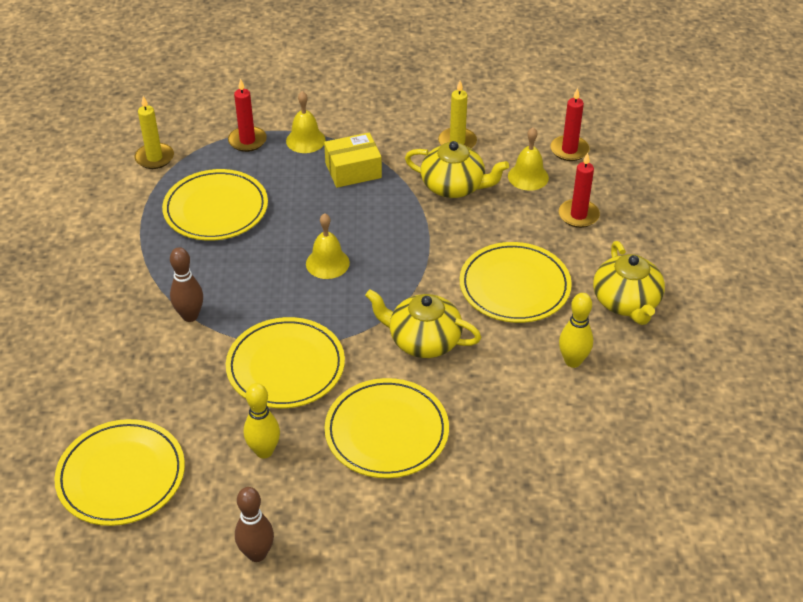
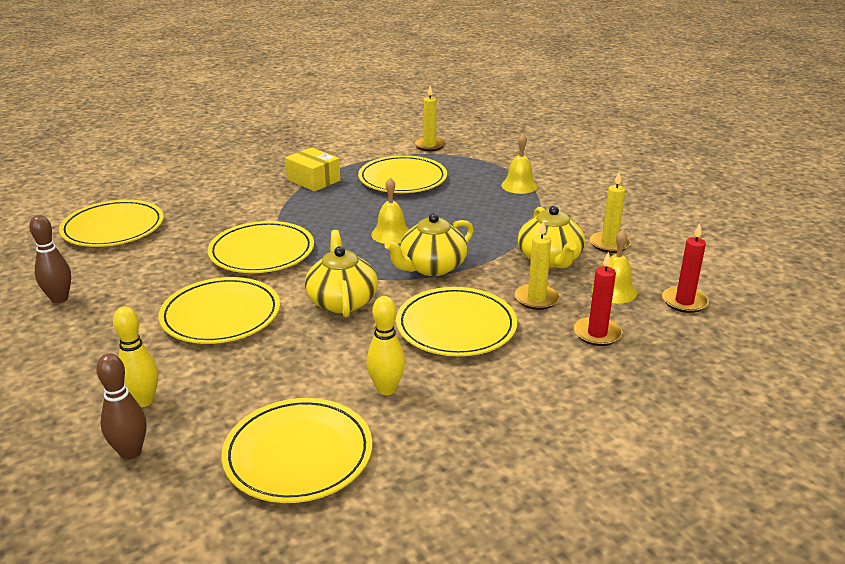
camera: 60 degrees right, 15 degrees down
brown bowling pin [170,247,203,322] -> brown bowling pin moved to [96,353,147,460]
red candle [228,79,267,152] -> none
yellow bowling pin [244,383,280,459] -> yellow bowling pin moved to [113,307,158,407]
yellow box [324,133,382,188] -> yellow box moved to [285,147,341,192]
yellow teapot [593,241,665,325] -> yellow teapot moved to [384,213,474,276]
none -> yellow plate [221,398,372,503]
none -> yellow candle [515,220,560,310]

